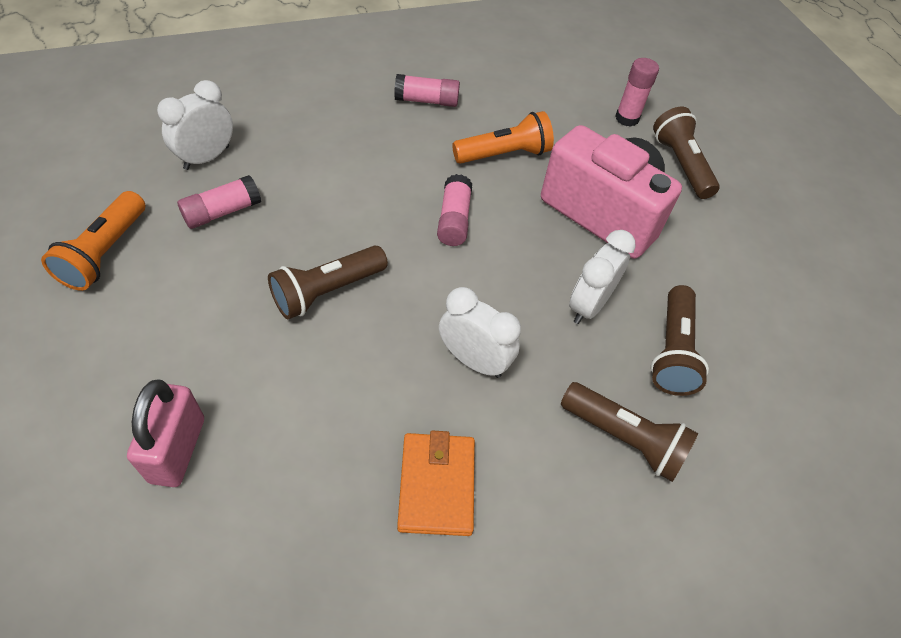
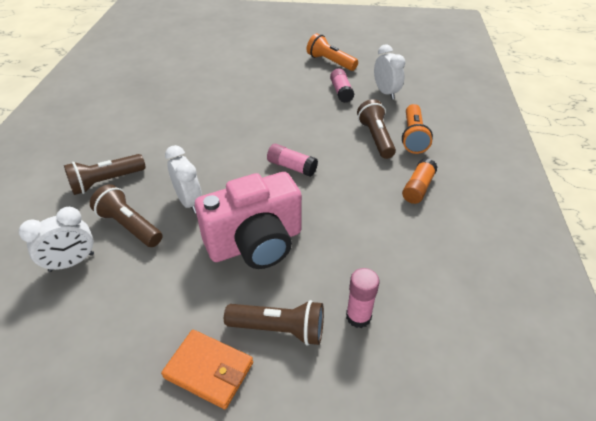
camera: 120 degrees right, 10 degrees down
pink padlock [127,379,204,487] -> none
brown flashlight [268,246,388,319] -> brown flashlight moved to [357,99,396,159]
pink glue stick [394,74,460,107] -> orange glue stick [402,158,437,204]
orange wallet [397,430,475,536] -> orange wallet moved to [161,330,253,409]
white clock [439,287,521,378] -> white clock moved to [19,207,94,272]
orange flashlight [452,111,554,164] -> orange flashlight moved to [402,104,433,154]

